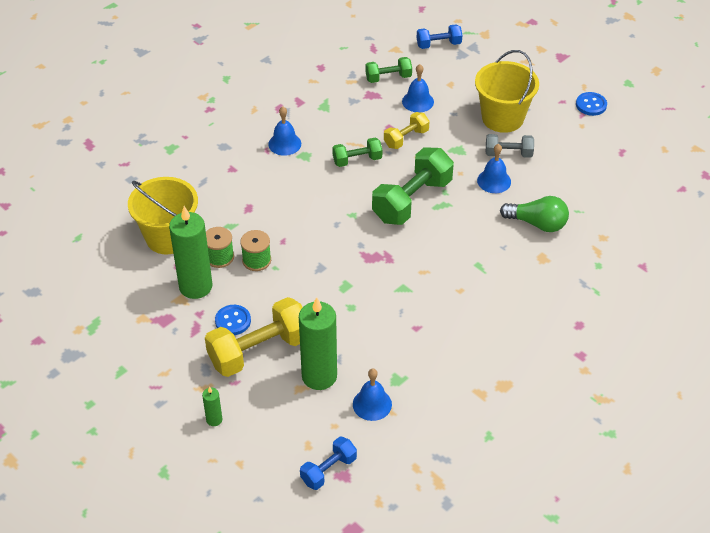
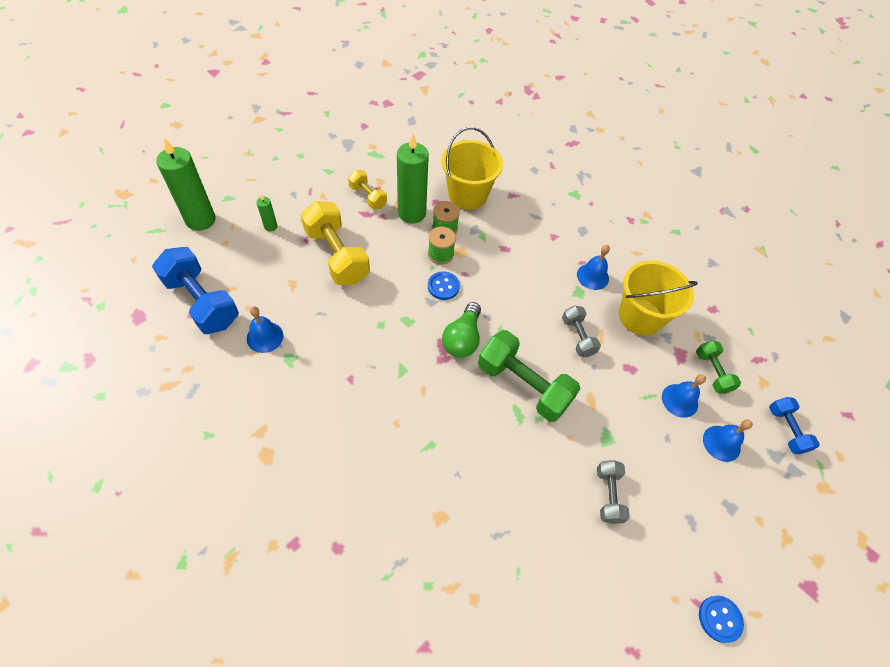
camera: 85 degrees right, 10 degrees up
blue button [215,305,251,335] -> blue button moved to [428,271,460,300]
green candle [299,297,337,390] -> green candle moved to [156,138,216,231]
blue dumbbell [300,437,357,490] -> blue dumbbell [152,247,239,334], size x1.84
green dumbbell [332,137,382,167] -> grey dumbbell [562,305,601,357]
yellow dumbbell [384,112,430,149] -> yellow dumbbell moved to [348,170,387,209]
yellow bucket [475,50,539,133] -> yellow bucket moved to [619,260,698,336]
blue bell [477,144,511,193] -> blue bell moved to [703,420,753,462]
green light bulb [500,196,569,232] -> green light bulb moved to [442,302,481,358]

